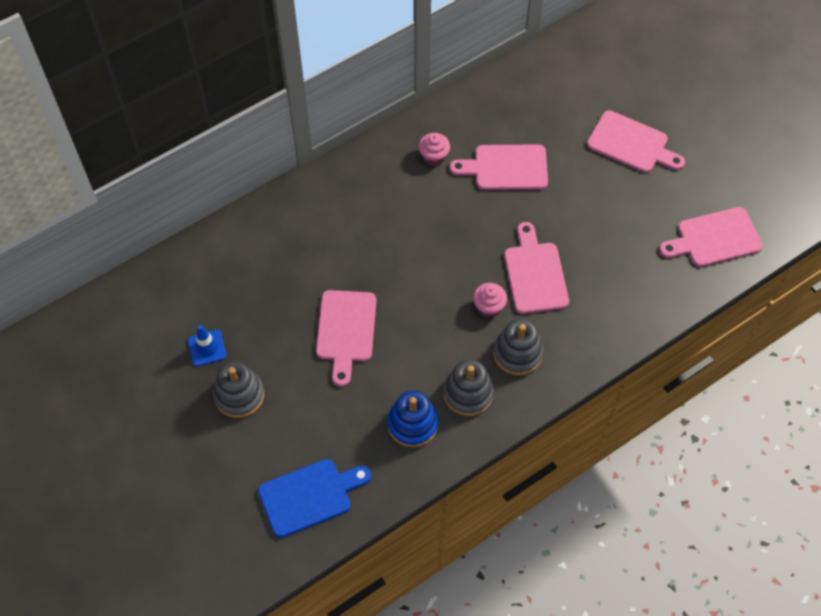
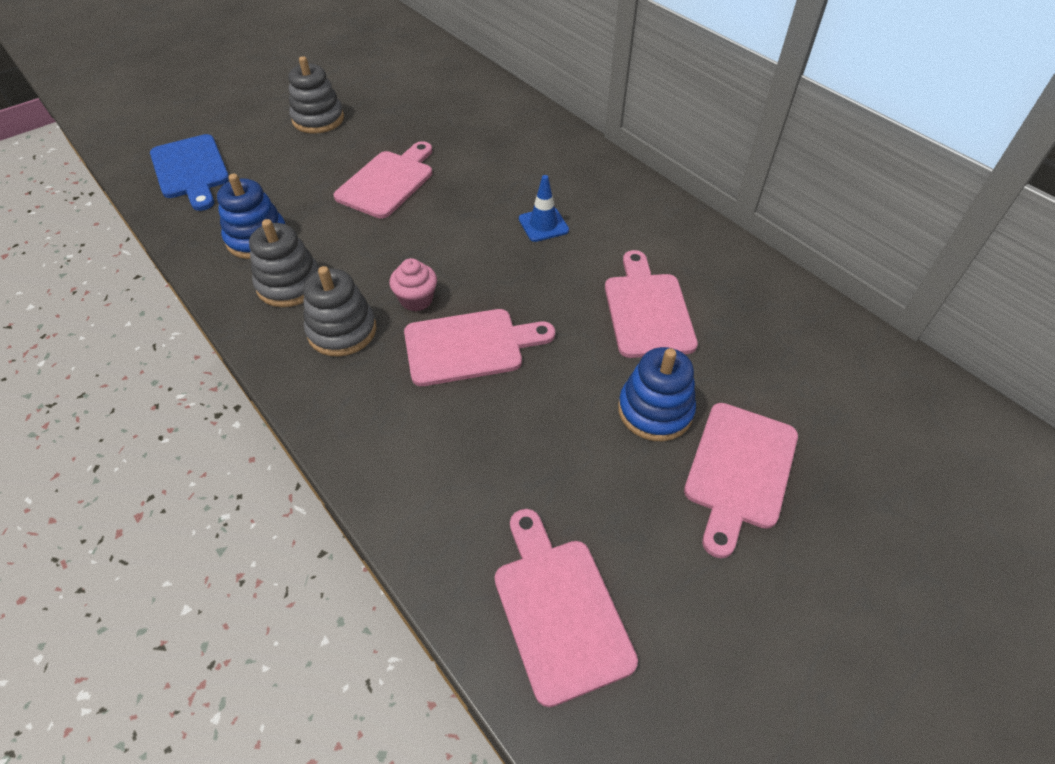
camera: 85 degrees right, 10 degrees down
blue traffic cone [188,325,227,366] -> blue traffic cone moved to [519,175,569,242]
pink cutting board [316,290,376,387] -> pink cutting board turned 120 degrees clockwise [334,141,432,219]
pink cupcake [418,133,450,166] -> none
none -> blue stacking toy [618,347,696,441]

